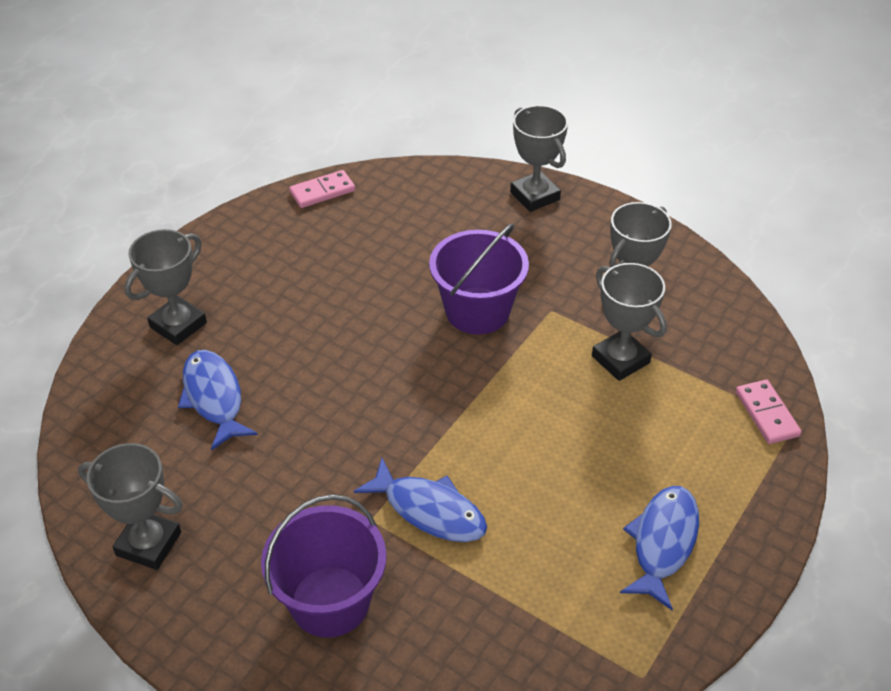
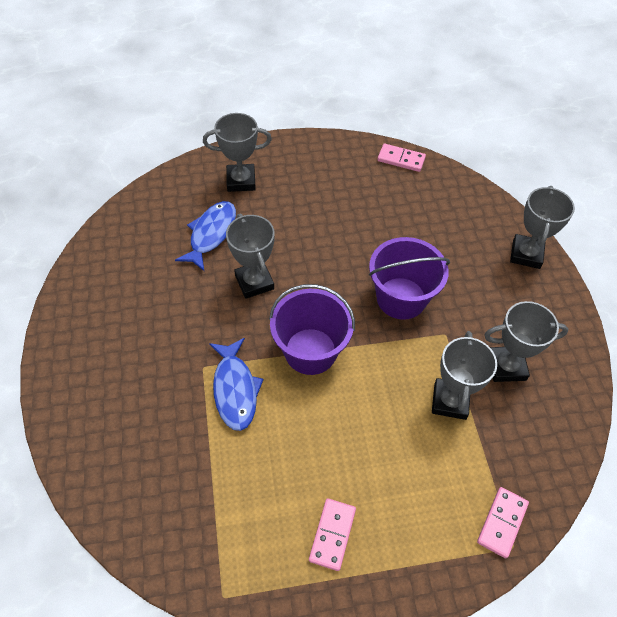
camera: 45 degrees right, 10 degrees up
grey trophy [78,443,183,570] -> grey trophy moved to [226,213,275,299]
purple bucket [261,494,387,638] -> purple bucket moved to [269,284,355,375]
blue fish [620,486,699,610] -> pink domino [309,498,356,571]

